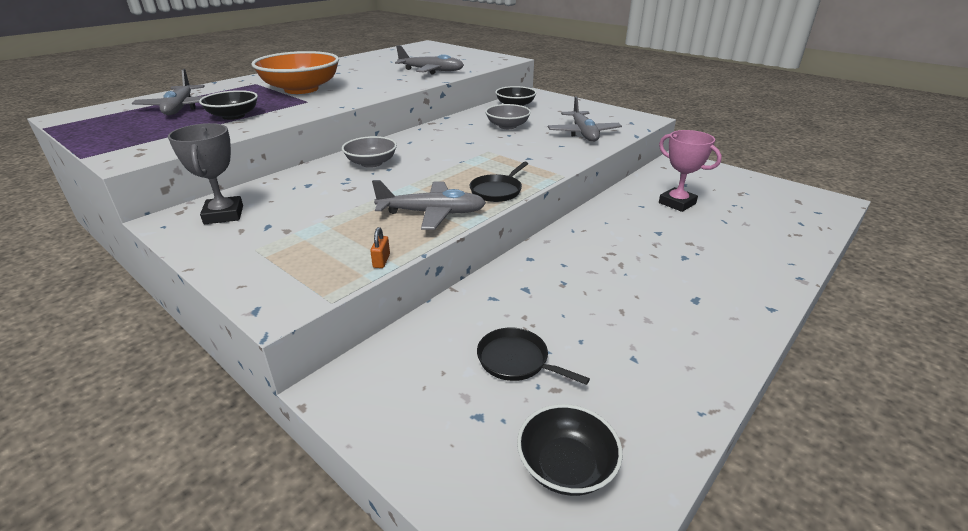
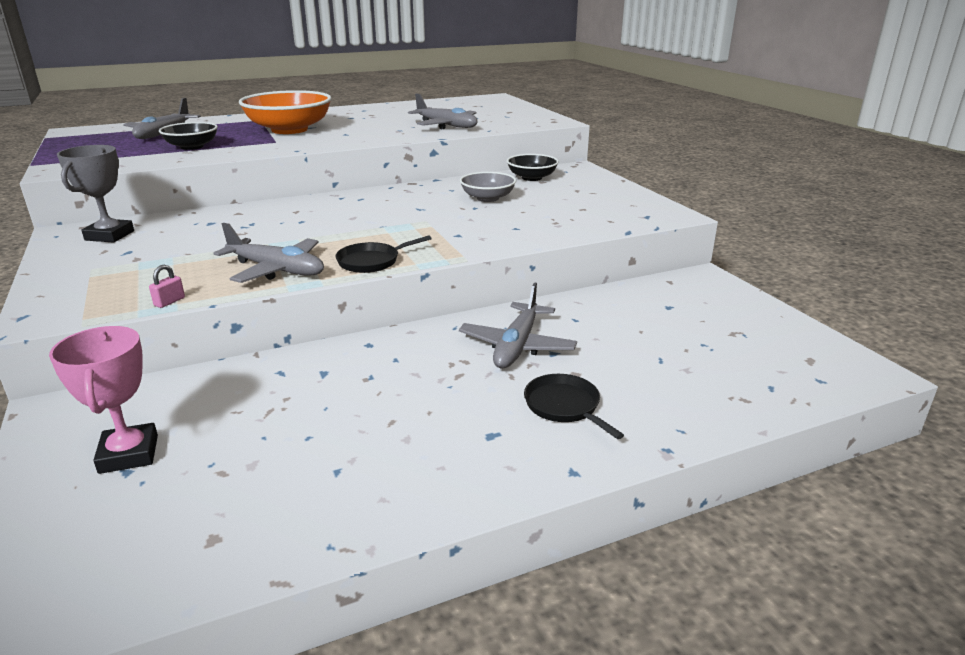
camera: 25 degrees right, 5 degrees down
grey bowl [342,136,397,168] -> none
orange padlock [370,227,390,268] -> pink padlock [149,265,185,308]
black pan [477,327,590,385] -> black pan moved to [524,374,624,439]
black bowl [517,404,623,496] -> none
grey plane [548,96,622,142] -> grey plane moved to [459,282,577,368]
pink trophy [659,130,722,212] -> pink trophy moved to [49,326,158,474]

